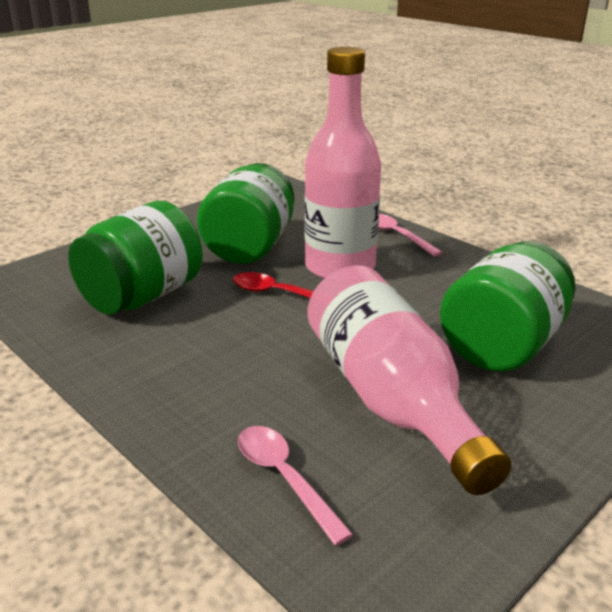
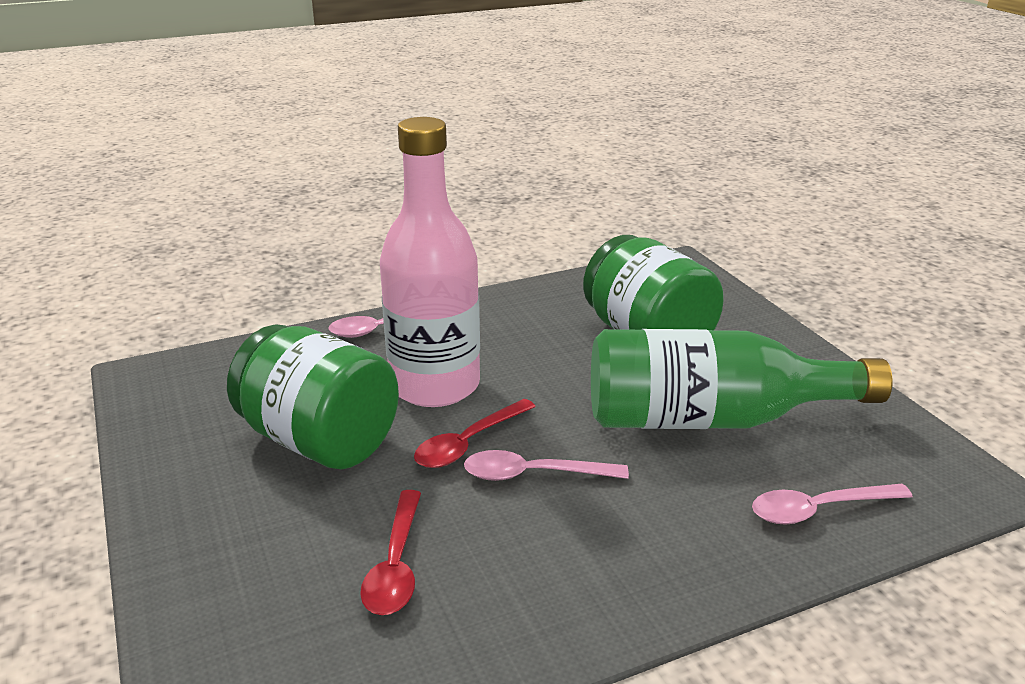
camera: 70 degrees left, 0 degrees up
green jar [68,201,203,315] -> red spoon [360,490,421,615]
pink bottle [307,265,511,495] -> green bottle [591,329,893,429]
none -> pink spoon [464,450,629,481]

